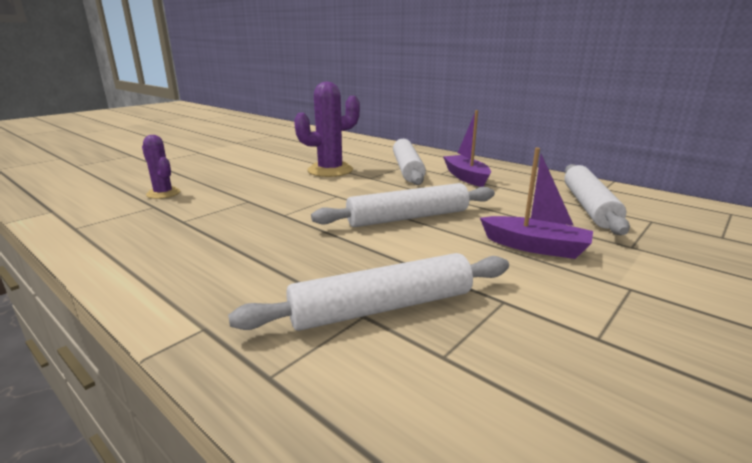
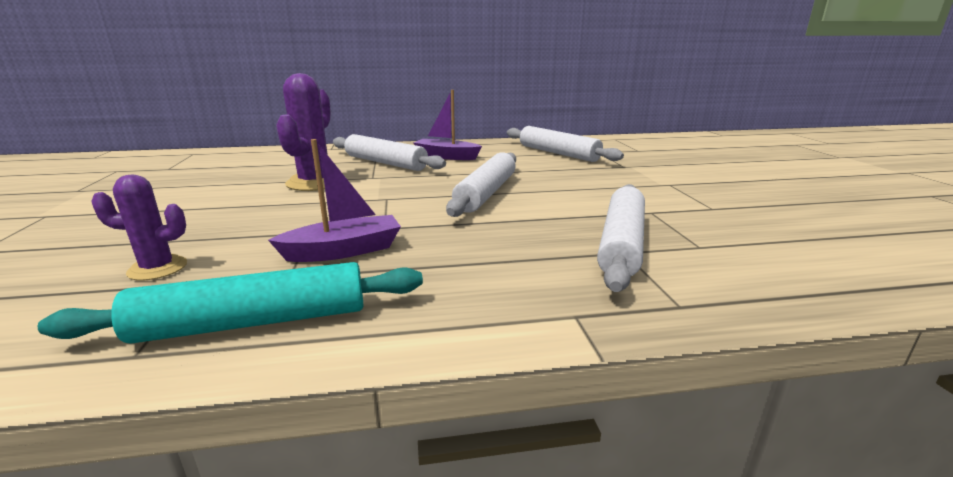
camera: 50 degrees left, 0 degrees up
purple boat [480,148,593,259] -> purple boat moved to [268,139,401,262]
none -> turquoise rolling pin [37,262,423,343]

